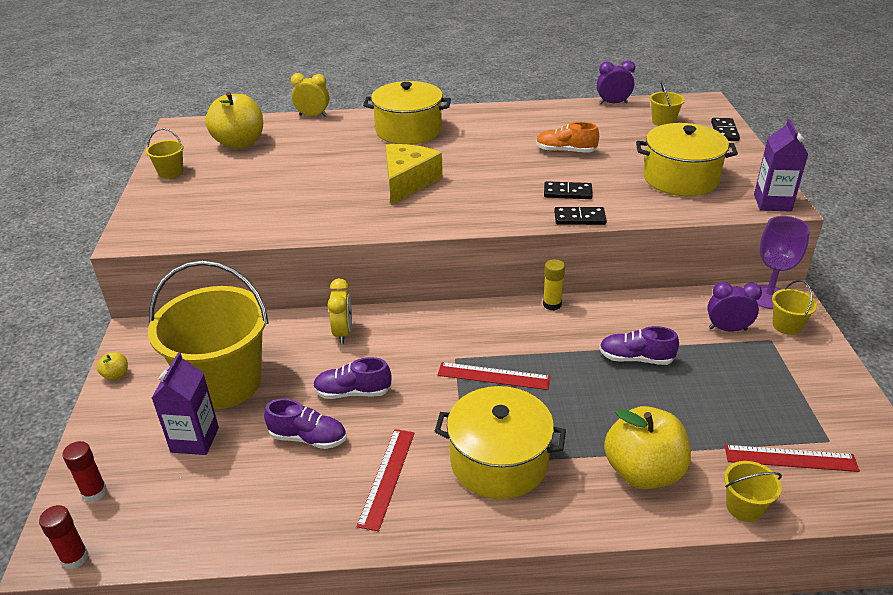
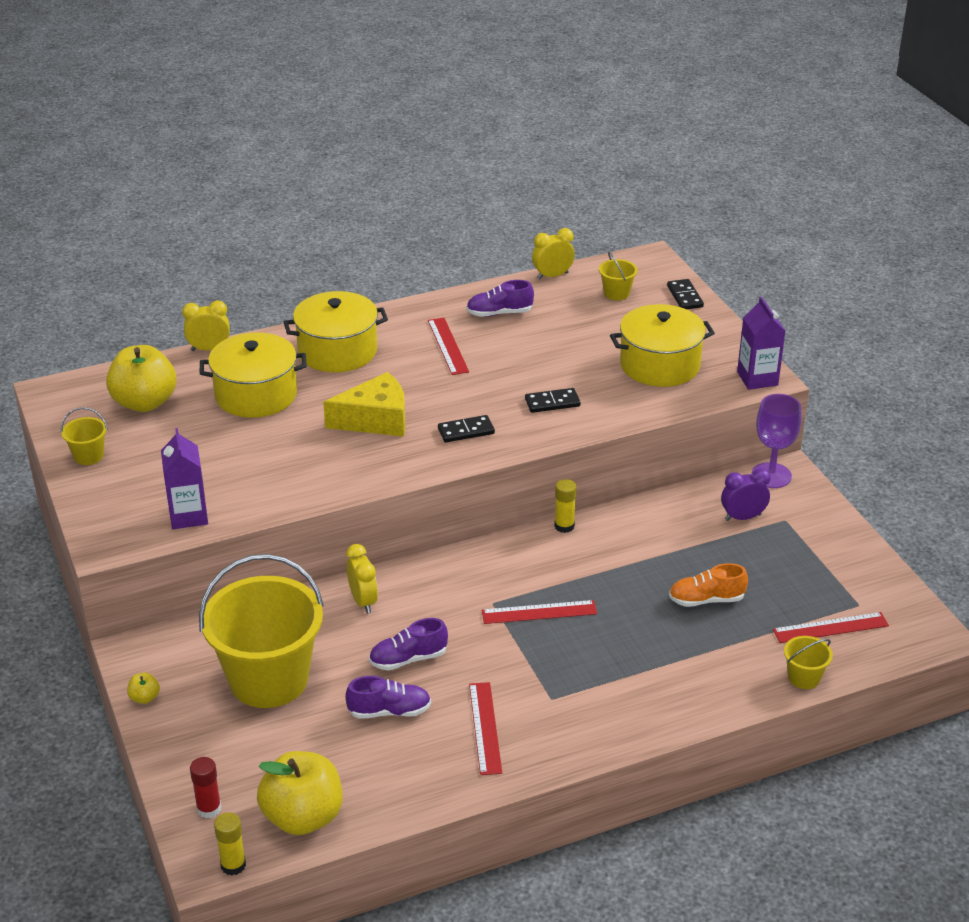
camera: 20 degrees left, 0 degrees up
red glue stick [39,505,89,569] -> yellow glue stick [214,812,246,875]
purple carton [152,352,219,455] -> purple carton moved to [161,428,208,529]
yellow cheese [386,144,443,205] -> yellow cheese turned 75 degrees clockwise [323,372,406,437]
yellow pot [434,386,566,499] -> yellow pot moved to [200,332,307,418]
orange shoe [536,122,599,153] -> orange shoe moved to [669,563,748,607]
black domino [554,207,607,225] -> black domino moved to [438,415,495,443]
purple clock [597,60,635,104] -> yellow clock [532,228,575,280]
purple shoe [599,326,679,365] -> purple shoe moved to [466,280,534,317]
yellow apple [604,406,691,489] -> yellow apple moved to [257,751,342,835]
yellow bucket [772,280,817,335] -> none
none -> red ruler [428,318,469,375]

